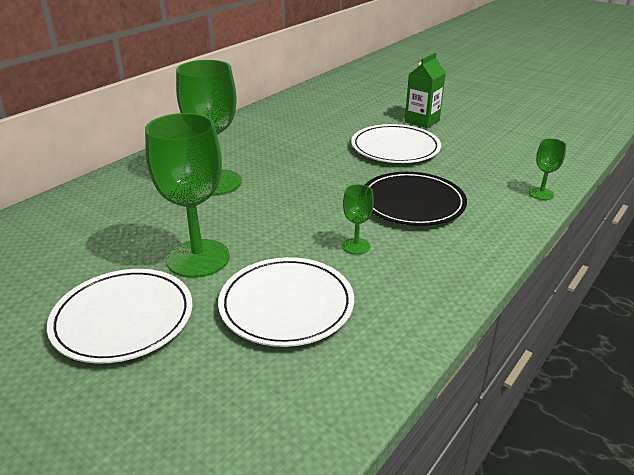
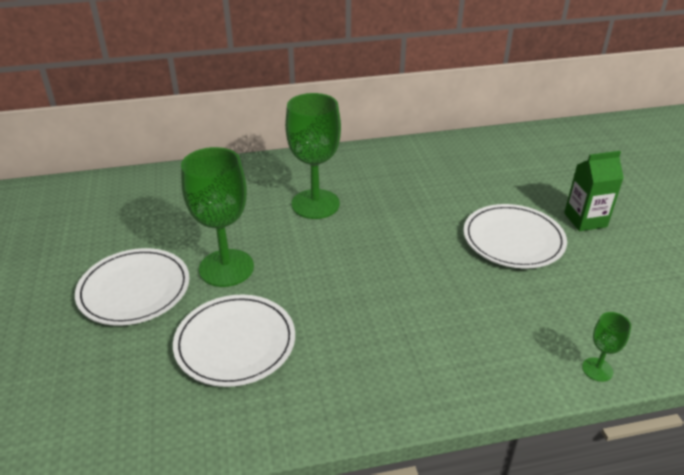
camera: 40 degrees right, 5 degrees up
green goblet [343,184,374,254] -> none
black plate [365,172,467,226] -> none

